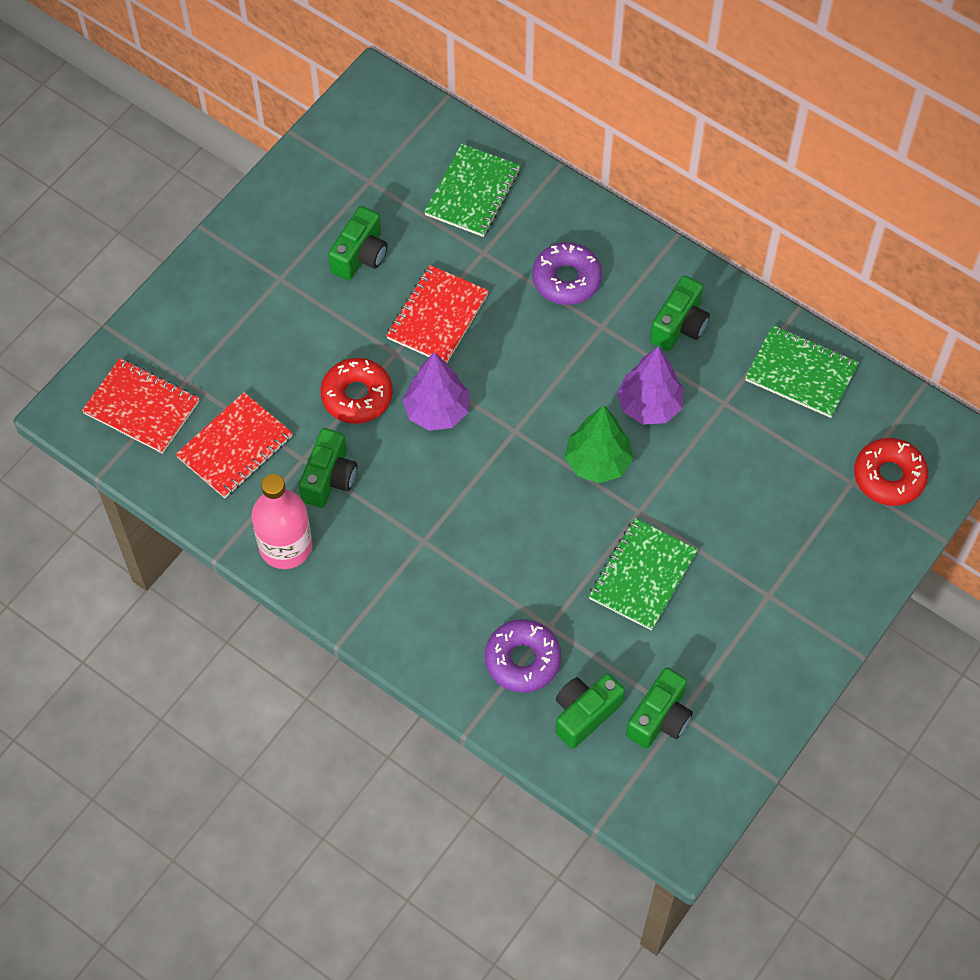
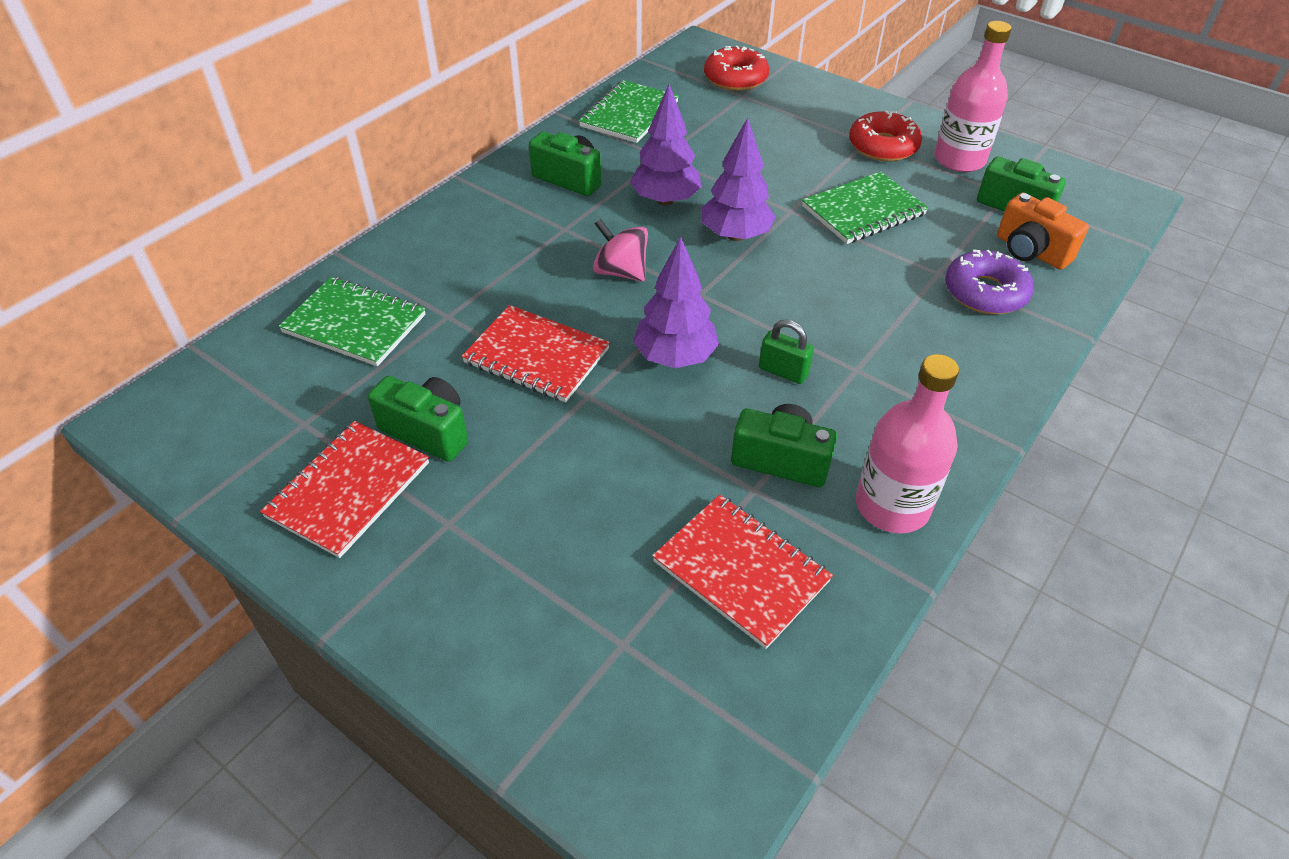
camera: 90 degrees left, 15 degrees down
red notebook [82,358,199,454] -> red notebook moved to [260,421,429,558]
red donut [321,358,393,424] -> red donut moved to [849,111,922,162]
purple donut [532,242,602,305] -> none
green camera [555,673,625,749] -> orange camera [997,193,1089,270]
green tree [565,405,633,483] -> purple tree [702,118,776,241]
green notebook [589,518,698,631] -> green notebook turned 60 degrees counterclockwise [802,171,928,244]
none -> pink spinning top [593,219,648,282]
none -> green padlock [759,319,814,384]
none -> pink bottle [934,21,1012,172]

